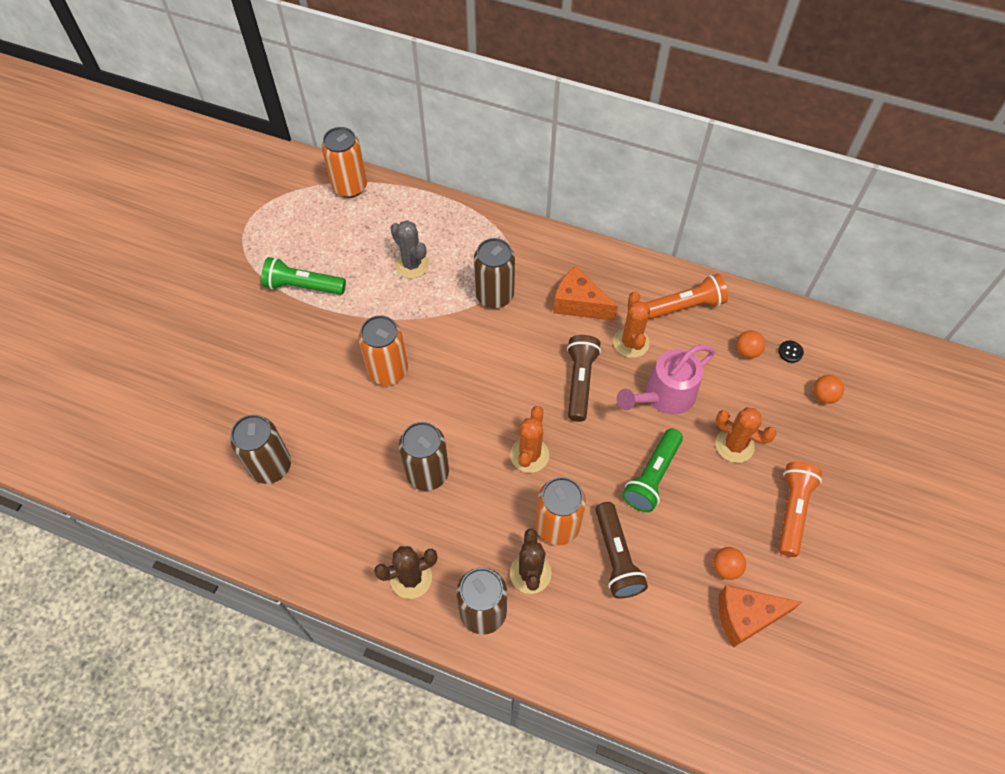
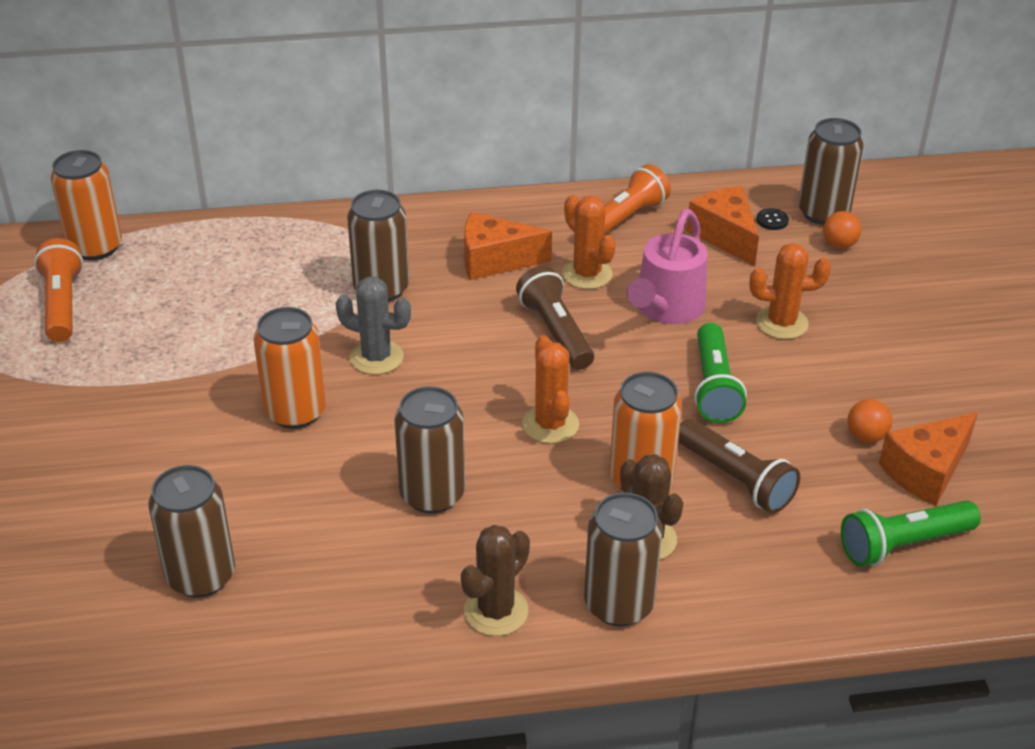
camera: 30 degrees left, 20 degrees down
green flashlight [261,257,346,295] -> green flashlight moved to [841,501,981,567]
grey cactus [390,220,429,278] -> grey cactus moved to [336,277,411,375]
orange ball [736,330,765,358] -> orange cheese [687,186,759,266]
orange flashlight [778,462,822,557] -> orange flashlight moved to [34,238,84,342]
none -> brown can [798,118,864,225]

